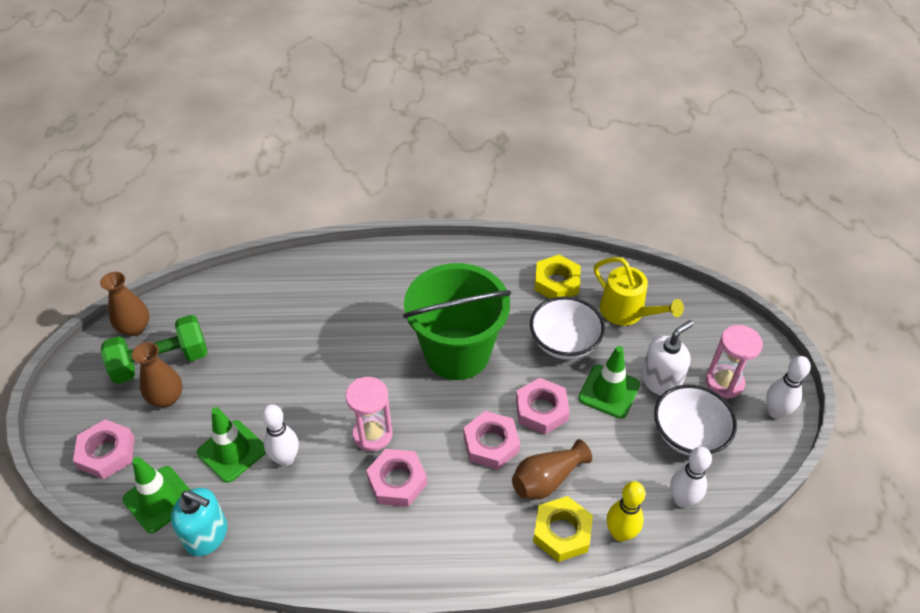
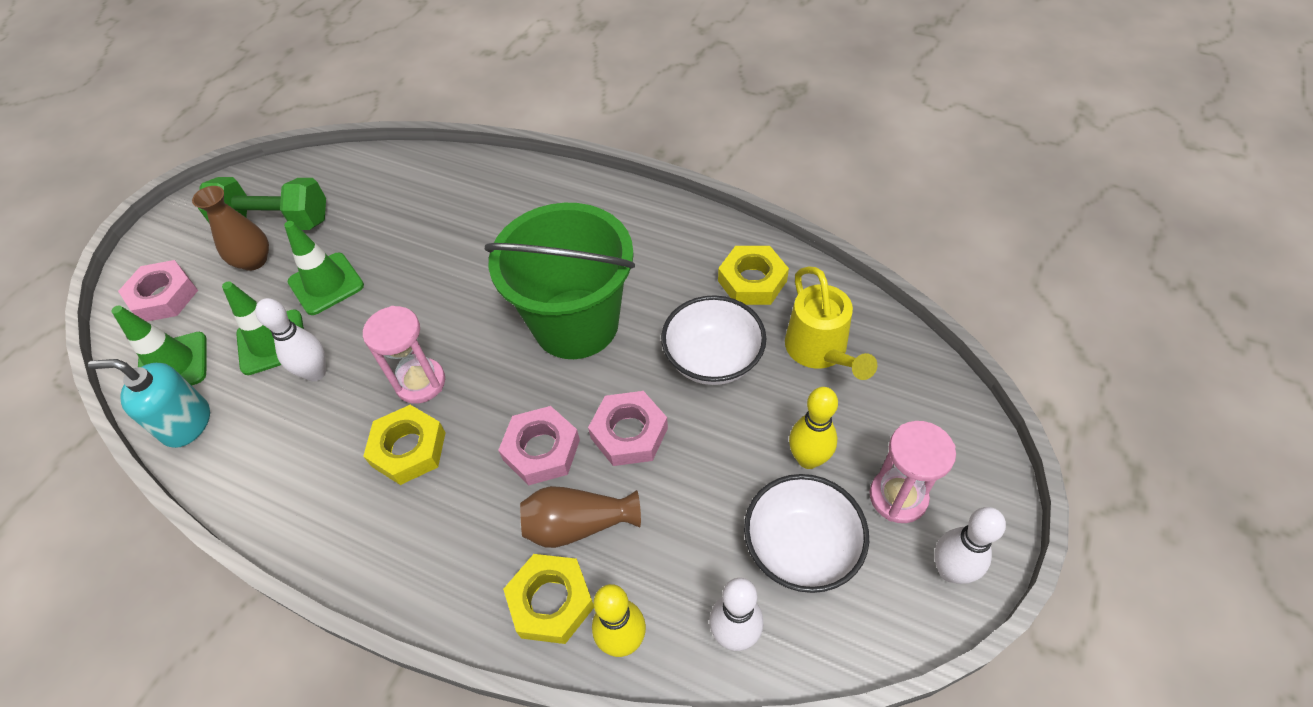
camera: 30 degrees right, 5 degrees up
brown vase [100,272,149,336] -> none
turquoise soap dispenser [171,488,227,556] -> turquoise soap dispenser turned 135 degrees clockwise [88,359,210,448]
pink nut [366,449,427,507] -> yellow nut [363,405,446,485]
green traffic cone [578,346,640,419] -> green traffic cone moved to [284,221,364,315]
white soap dispenser [641,320,694,396] -> yellow bowling pin [789,387,838,469]

